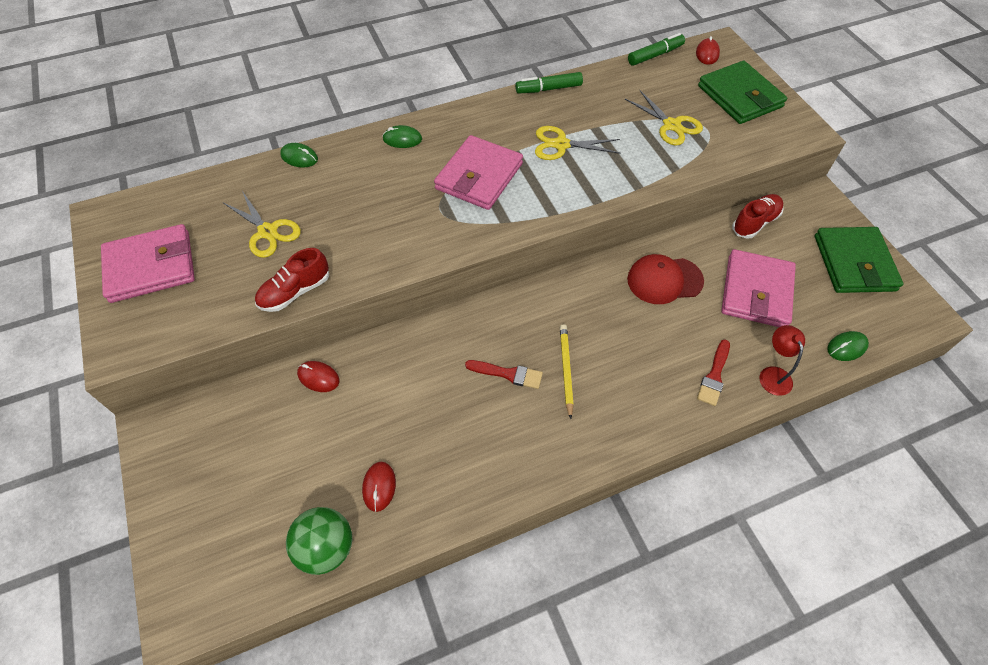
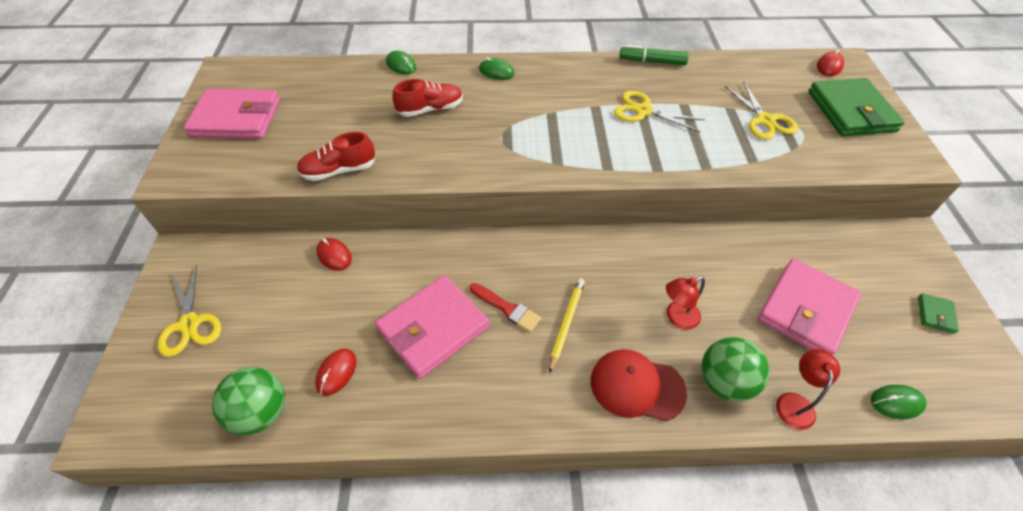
camera: 20 degrees right, 5 degrees down
yellow scissors [224,191,301,258] -> yellow scissors moved to [158,265,221,357]
pink wallet [434,135,523,210] -> pink wallet moved to [375,275,490,379]
red cap [627,254,704,304] -> red cap moved to [591,349,687,421]
green marker [628,33,685,66] -> none
red brush [697,340,730,406] -> green ball [701,337,770,402]
red shoe [732,194,784,239] -> red shoe moved to [393,79,463,117]
green wallet [815,227,903,293] -> green wallet [918,293,959,334], size x0.43
none -> red lamp [666,276,705,330]

